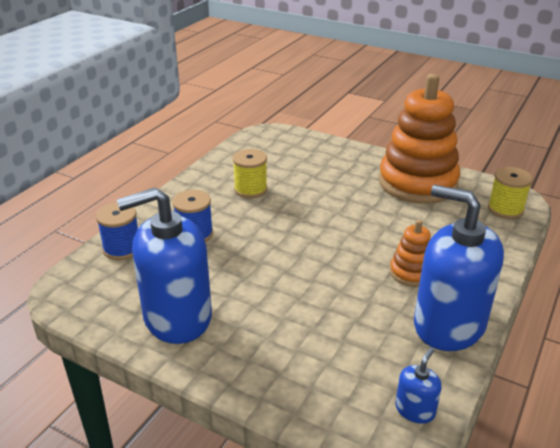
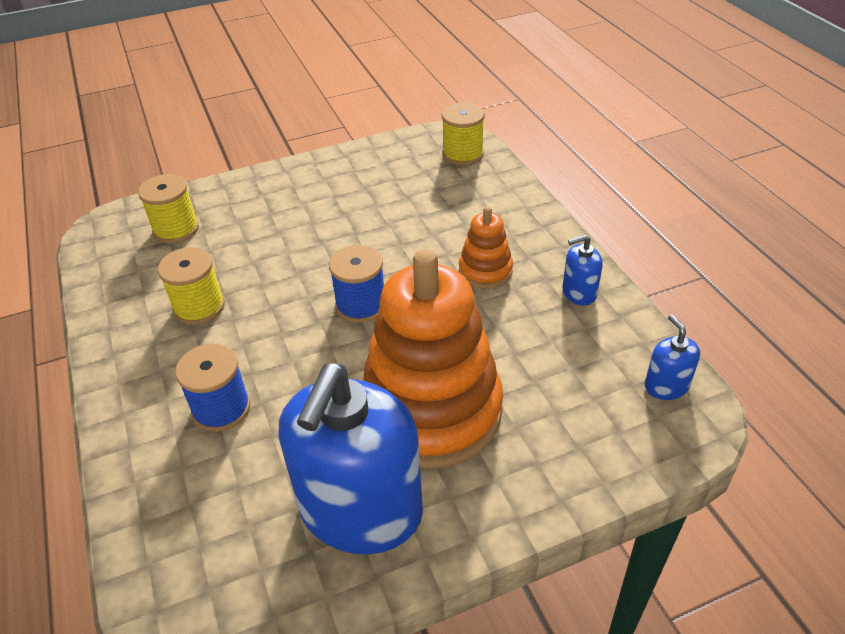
camera: 50 degrees left, 10 degrees up
blue spool [96,203,138,260] -> blue spool moved to [329,245,384,323]
orange stacking toy [379,74,460,204] -> orange stacking toy moved to [362,249,503,469]
blue soap dispenser [414,185,504,351] -> blue soap dispenser [562,235,603,306], size x0.42
none -> yellow spool [138,174,199,243]

